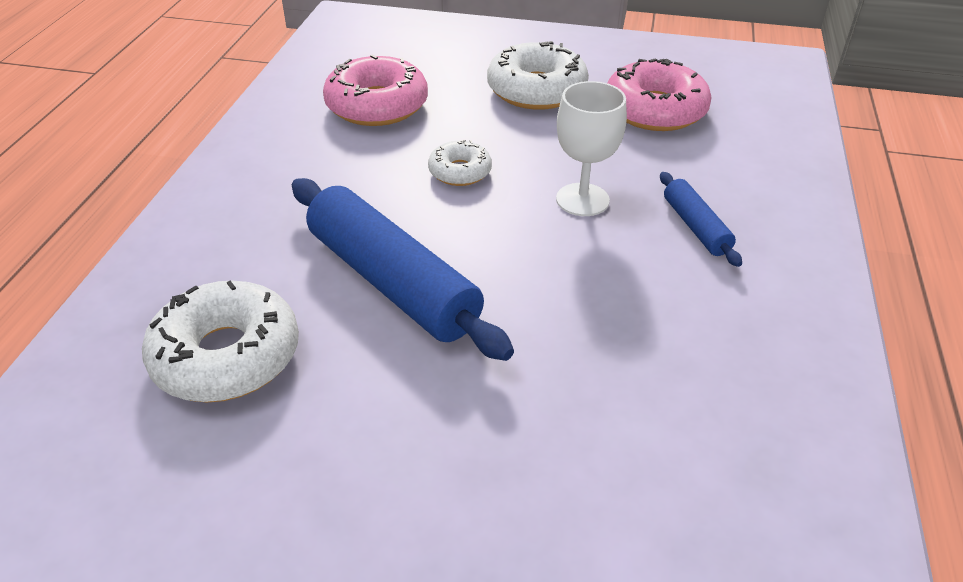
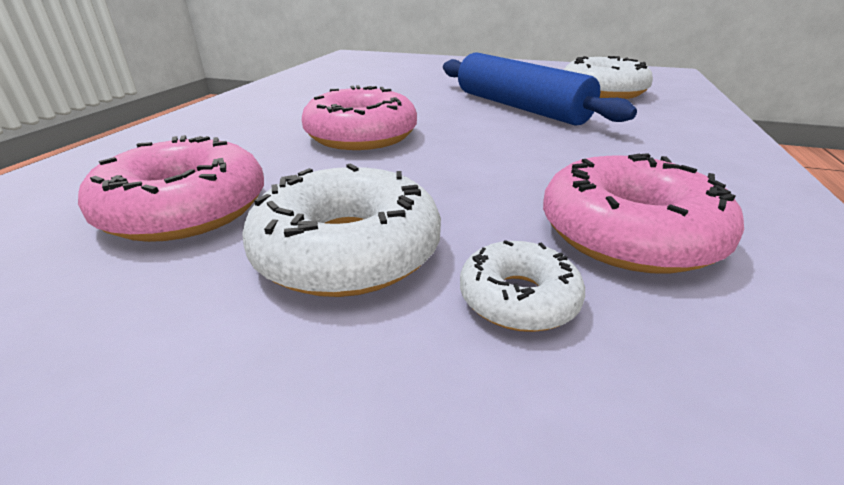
camera: 175 degrees left, 10 degrees down
white donut [428,140,492,186] -> white donut moved to [460,240,585,332]
white goblet [556,81,627,216] -> pink donut [302,85,417,150]
blue rolling pin [660,172,742,267] -> none

